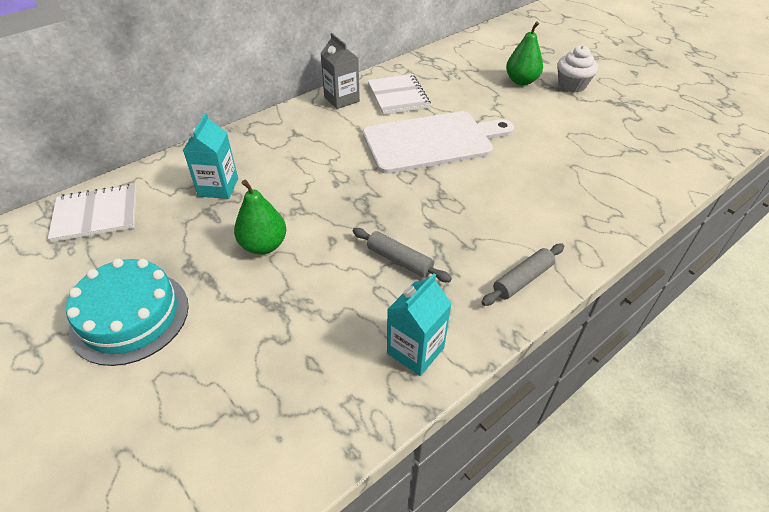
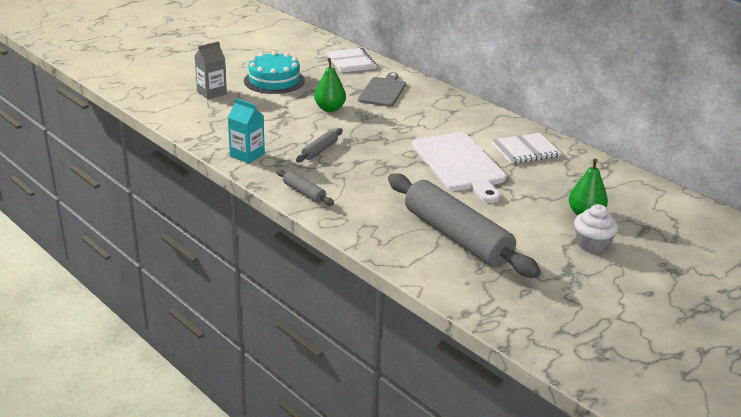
camera: 85 degrees right, 15 degrees down
turquoise carton [183,113,238,199] -> grey cutting board [358,72,406,107]
grey carton [320,33,360,109] -> grey carton moved to [195,41,227,99]
none -> grey rolling pin [388,173,541,278]

